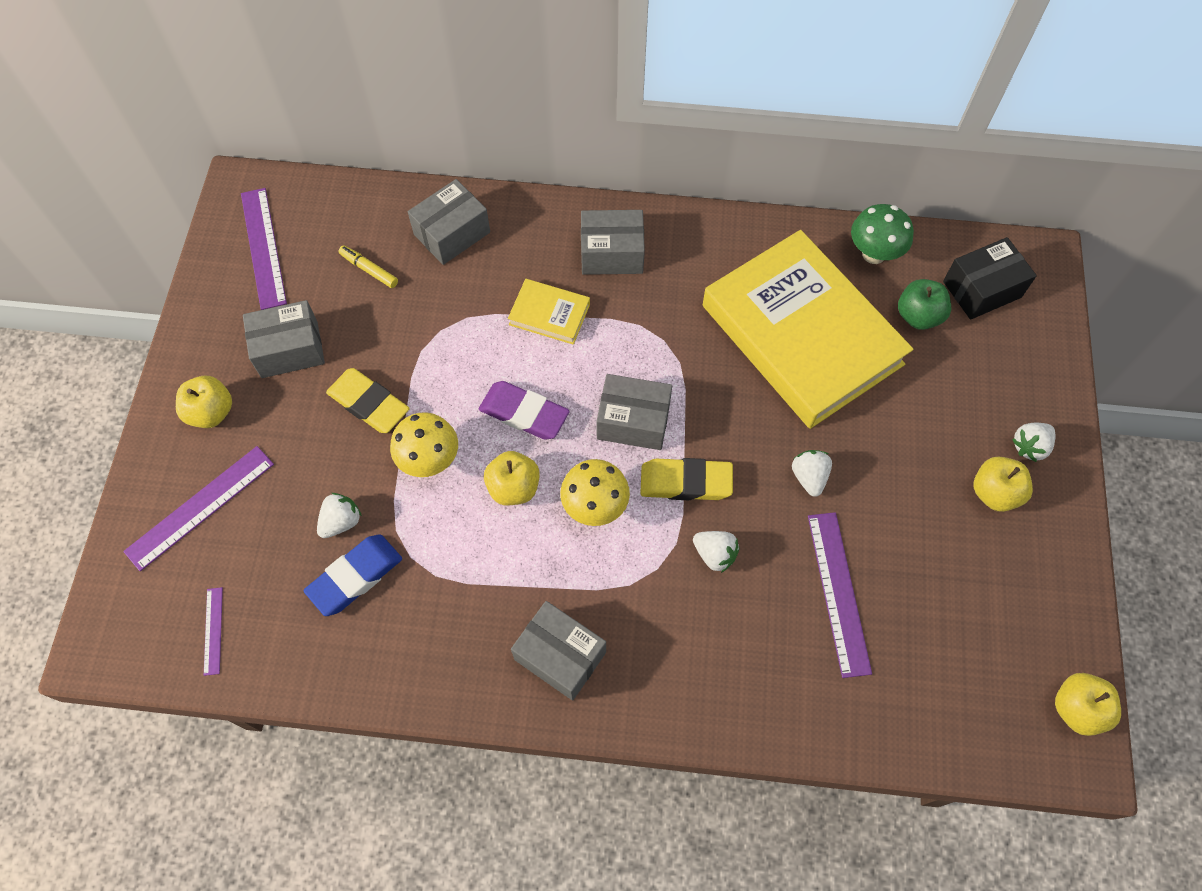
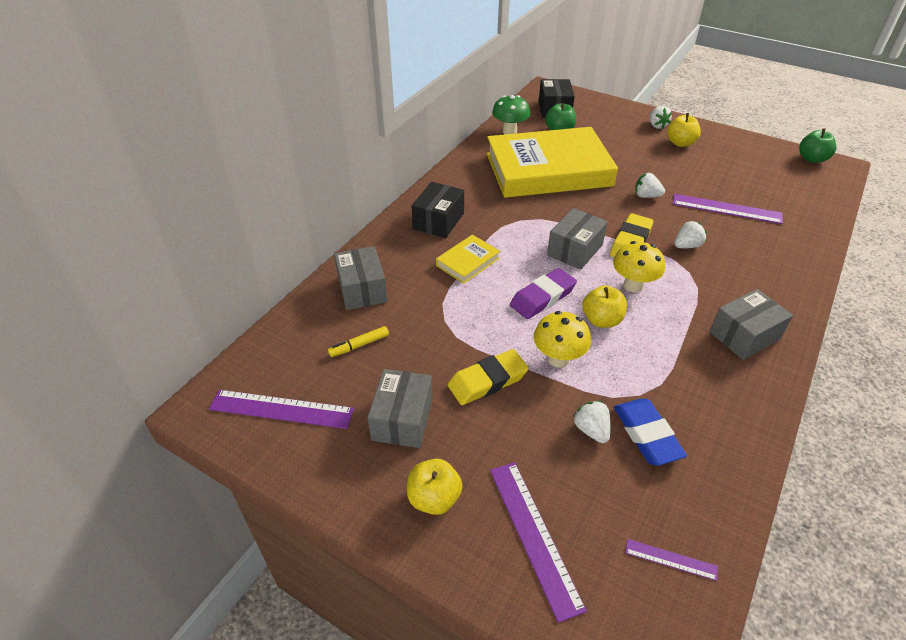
camera: 65 degrees left, 20 degrees down
grey box [581,210,645,275] -> black box [412,182,464,238]
yellow apple [1055,673,1121,736] -> green apple [799,128,836,163]

